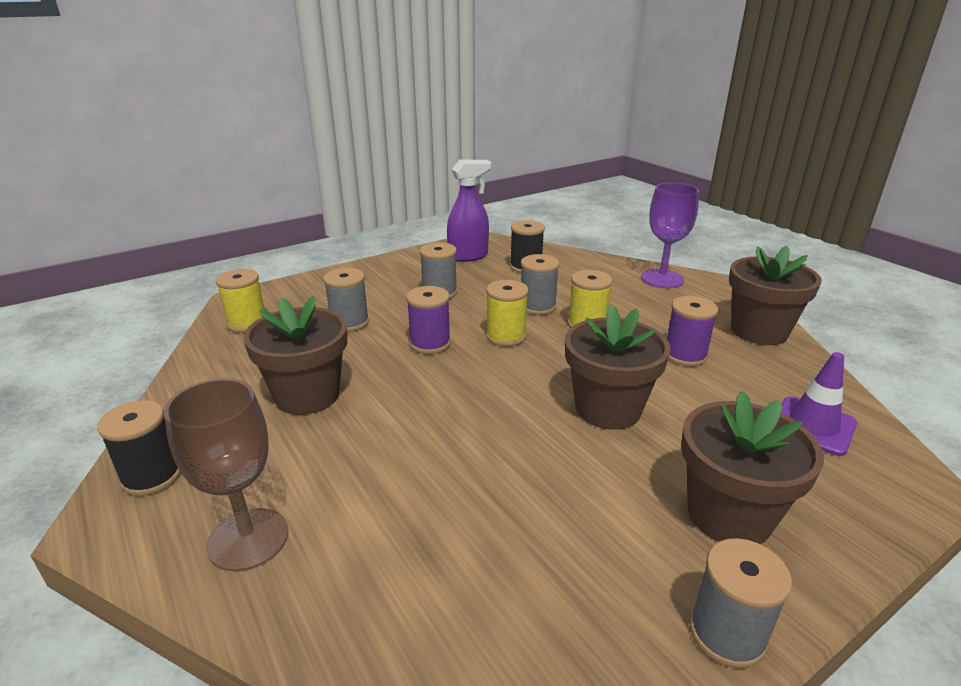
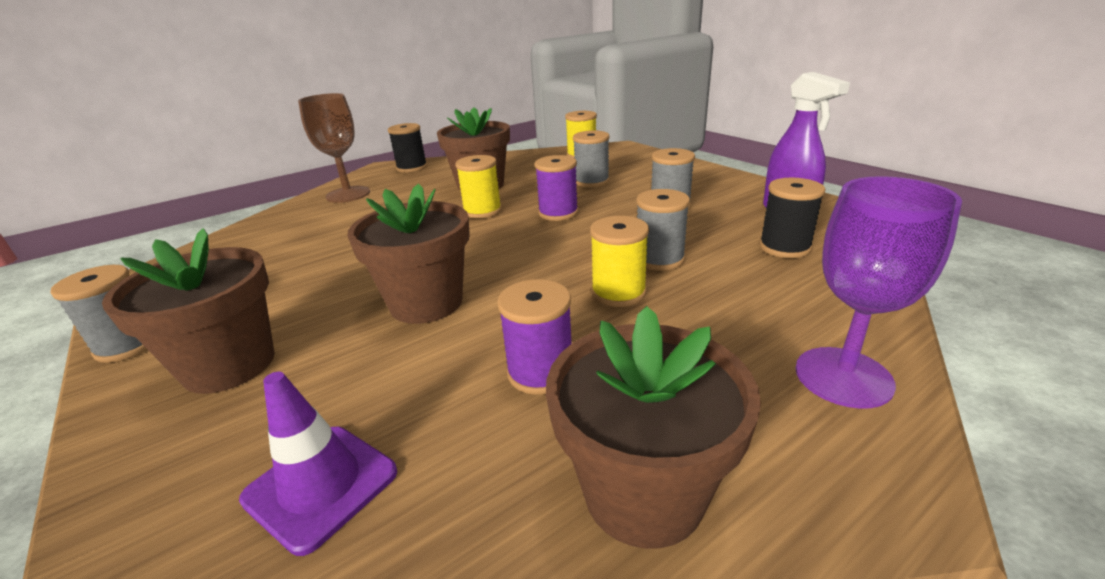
camera: 90 degrees right, 0 degrees up
yellow spool [486,280,529,346] -> yellow spool moved to [455,155,502,219]

